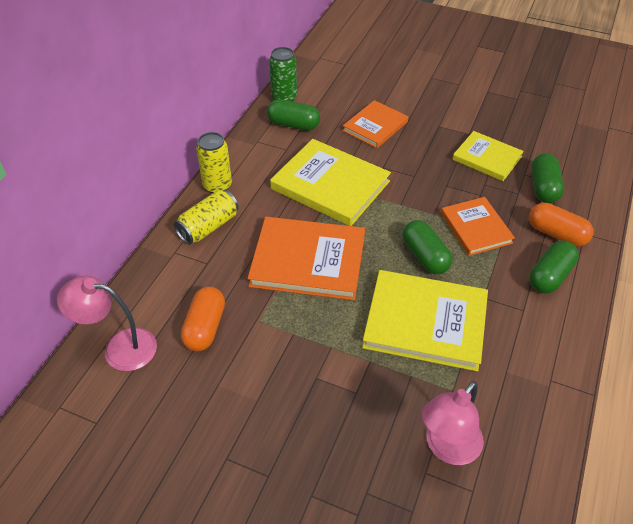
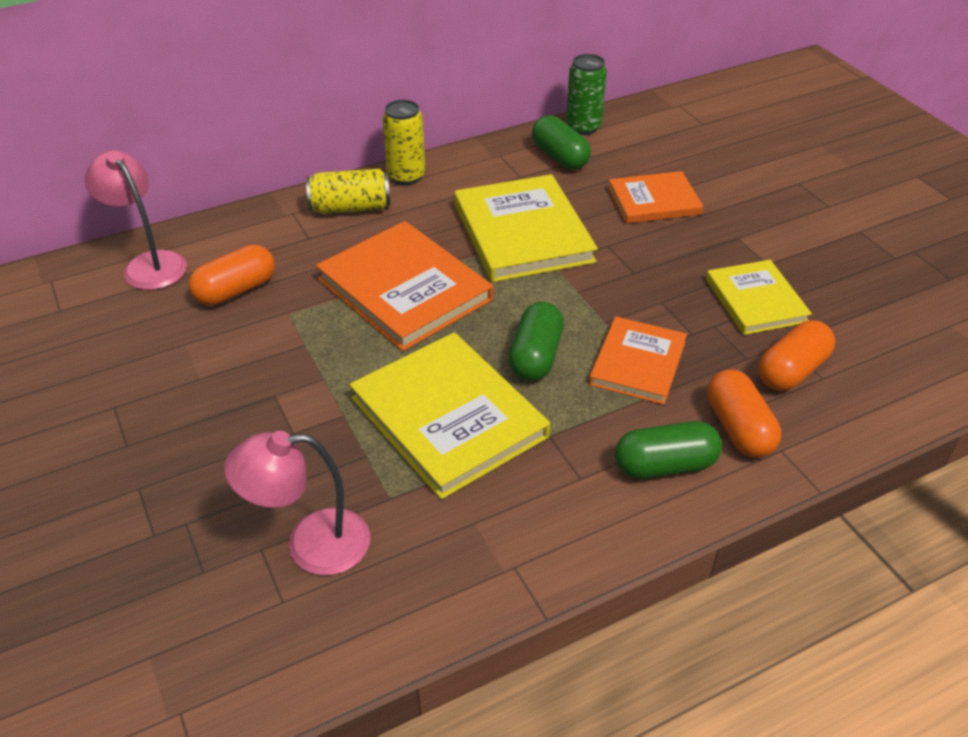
camera: 40 degrees right, 5 degrees down
green capsule [531,153,564,203] -> orange capsule [758,320,835,391]

